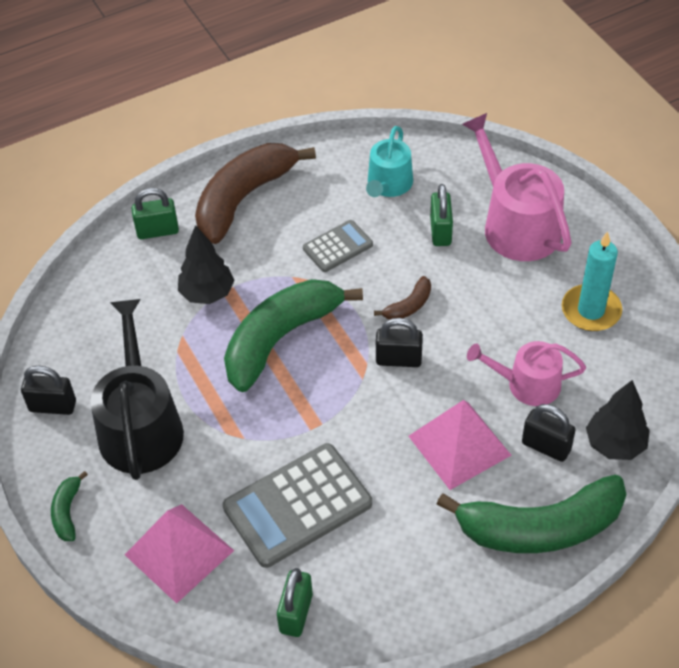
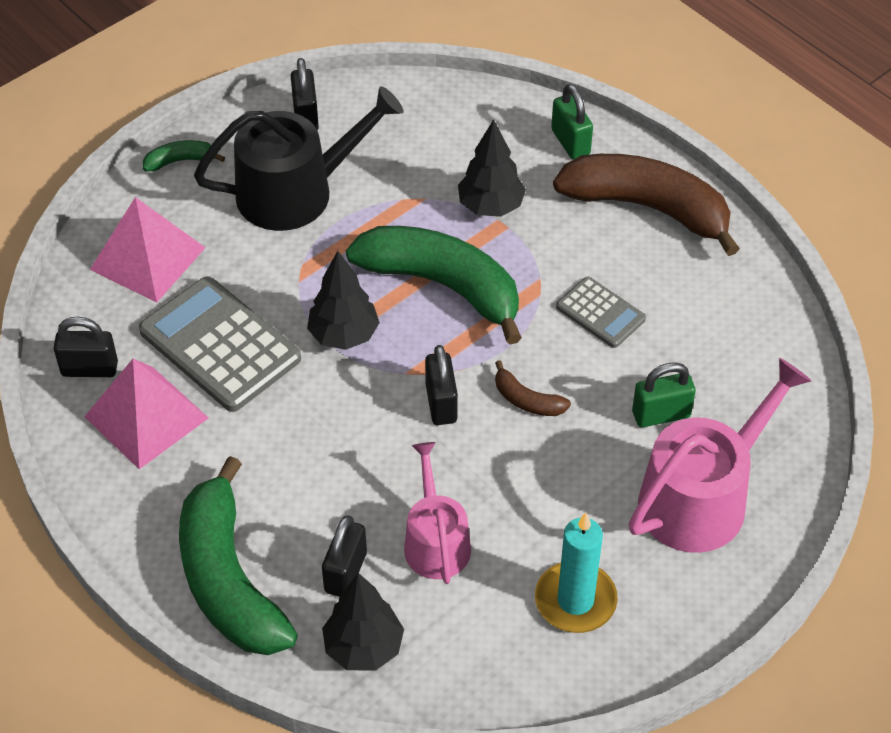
camera: 75 degrees right, 0 degrees up
green padlock [277,568,313,637] -> black padlock [54,317,118,377]
turquoise watering can [366,126,413,197] -> none
pink pyramid [408,400,512,490] -> pink pyramid moved to [84,359,208,469]
none -> black tree [307,251,380,350]

